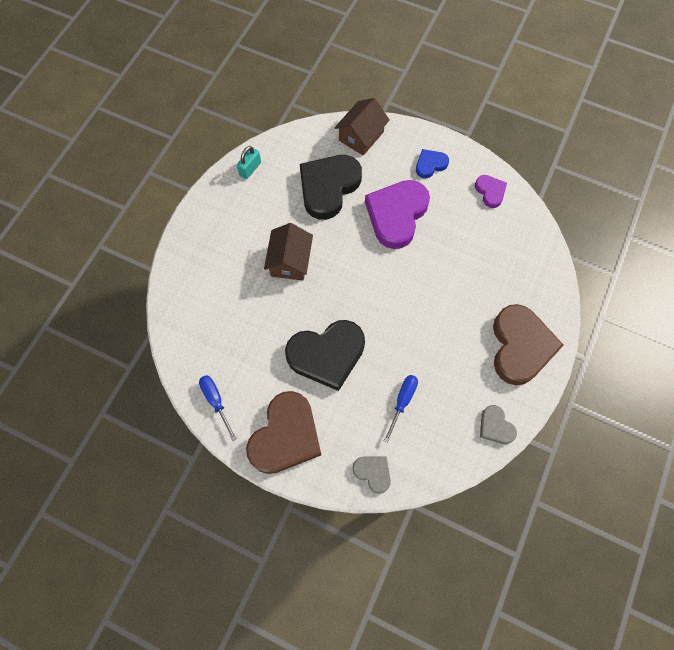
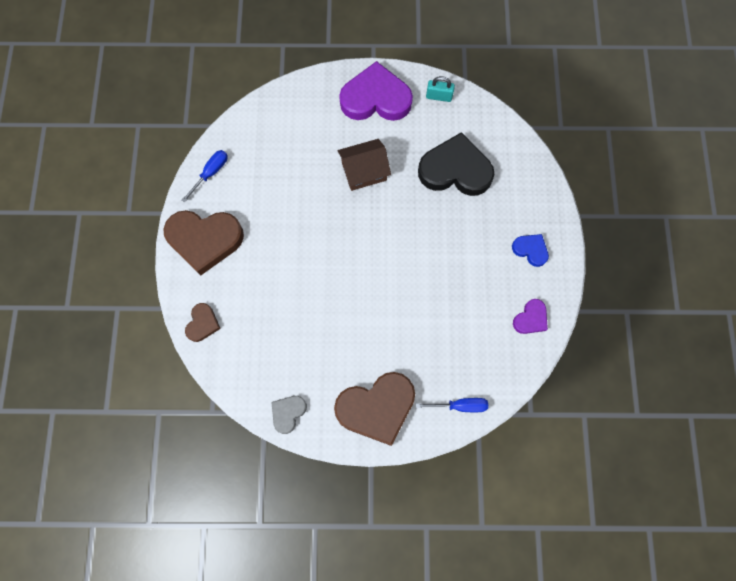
camera: 65 degrees right, 5 degrees up
black heart [285,320,365,391] -> none
brown house [334,98,390,156] -> none
grey heart [352,456,391,494] -> brown heart [185,303,221,342]
purple heart [365,180,430,249] -> purple heart moved to [339,61,413,121]
blue screwdriver [384,375,418,443] -> blue screwdriver moved to [416,398,488,412]

